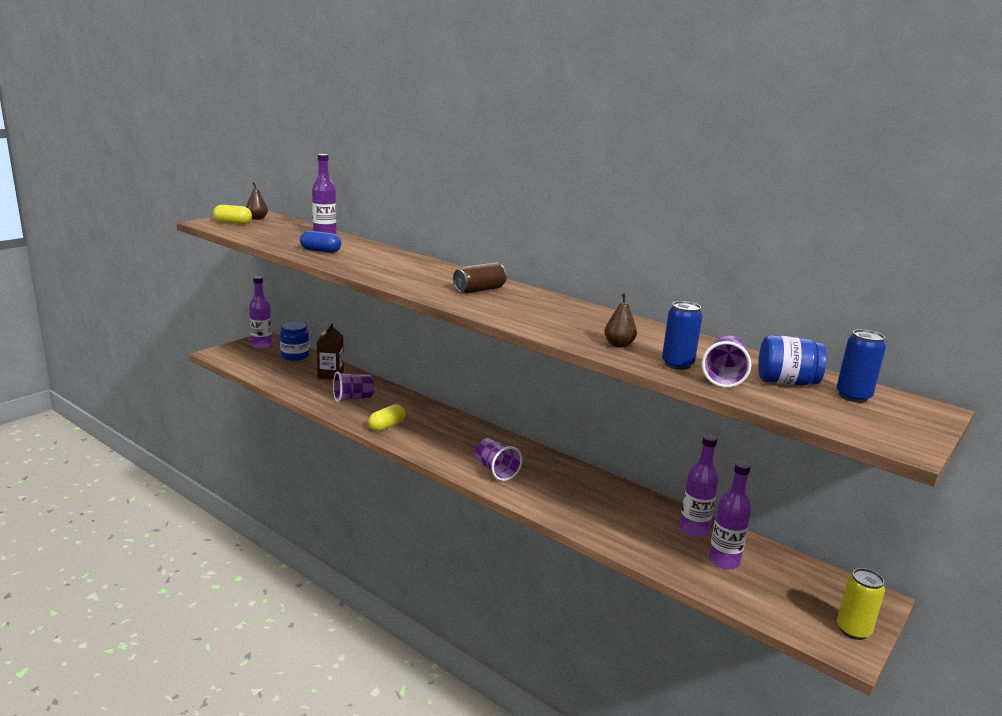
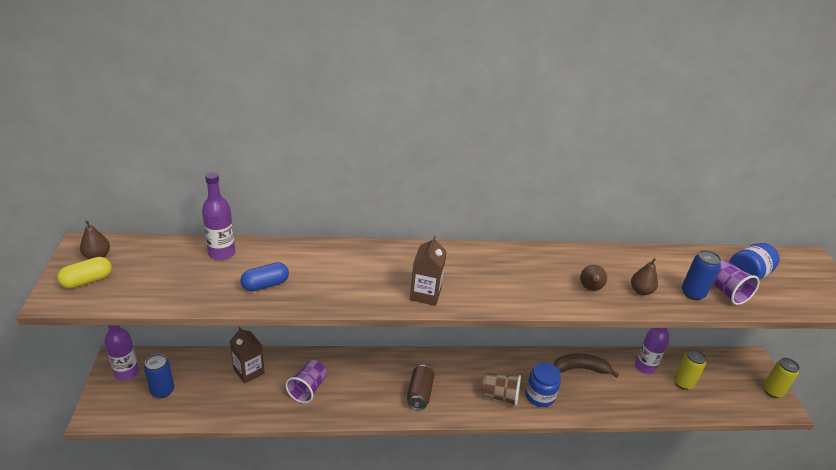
camera: 45 degrees left, 15 degrees up
blue jar [280,322,309,361] -> blue jar moved to [525,362,561,407]
yellow capsule [369,404,405,431] -> none
brown can [453,262,507,293] -> brown can moved to [407,365,434,410]
purple cup [475,438,522,481] -> brown cup [482,373,521,406]
purple bottle [708,461,751,570] -> yellow can [674,349,706,390]
blue can [837,329,886,403] -> blue can moved to [144,354,174,398]
none -> brown carton [410,236,447,306]
none -> brown banana [554,354,619,378]
none -> brown pear [580,265,607,291]

